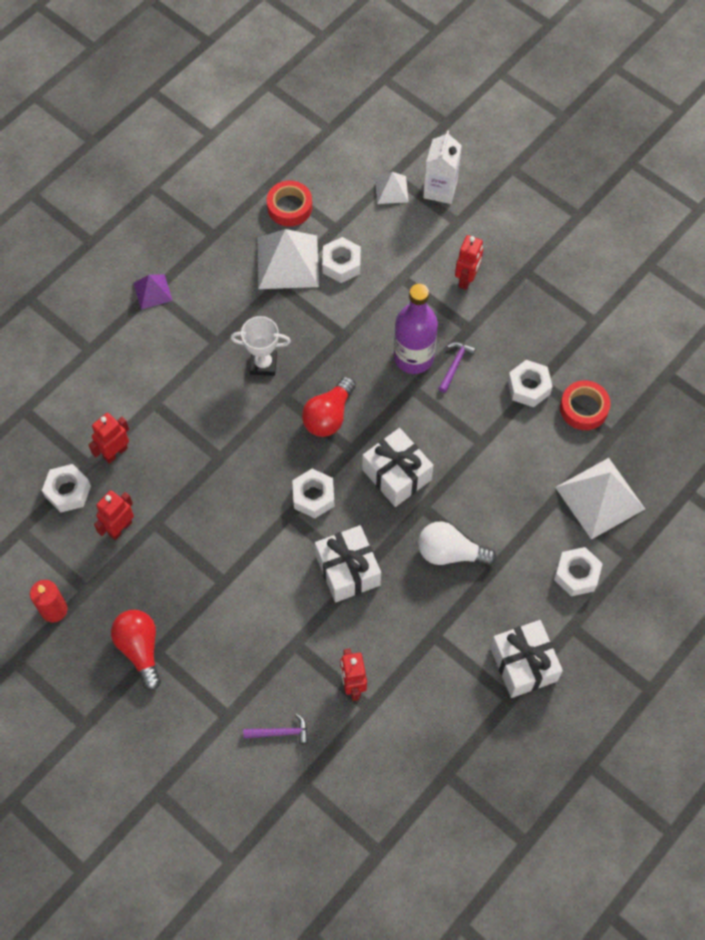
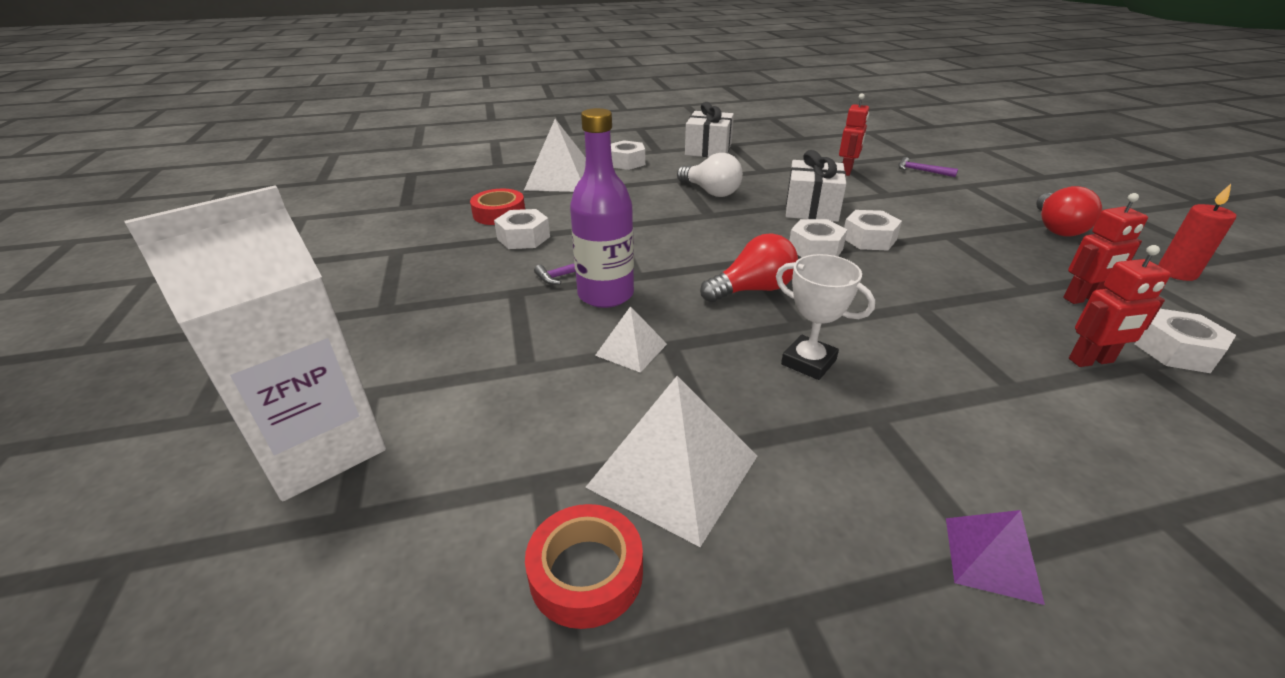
camera: 145 degrees left, 30 degrees down
white nut [322,237,361,283] -> white nut moved to [844,210,902,250]
white gift [362,428,434,507] -> none
white pyramid [375,172,409,204] -> white pyramid moved to [595,306,667,373]
white carton [423,130,462,204] -> white carton [125,185,386,501], size x1.66
red robot [455,235,483,290] -> none

